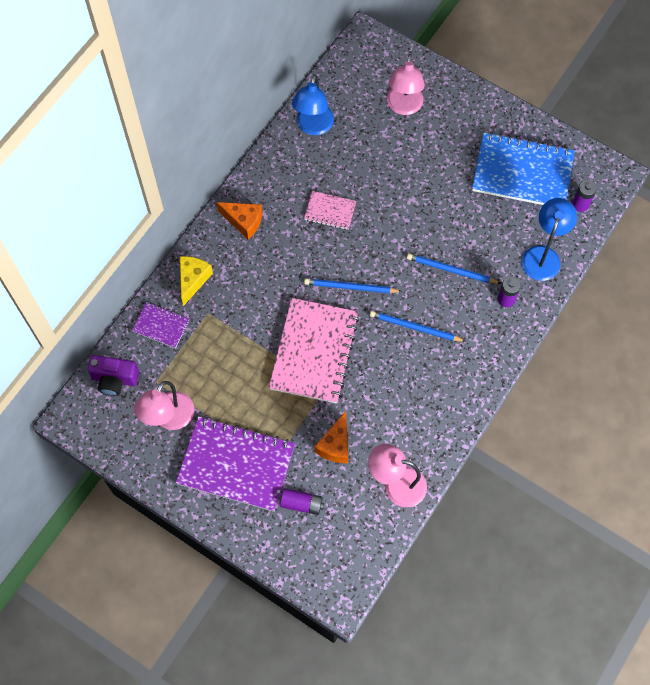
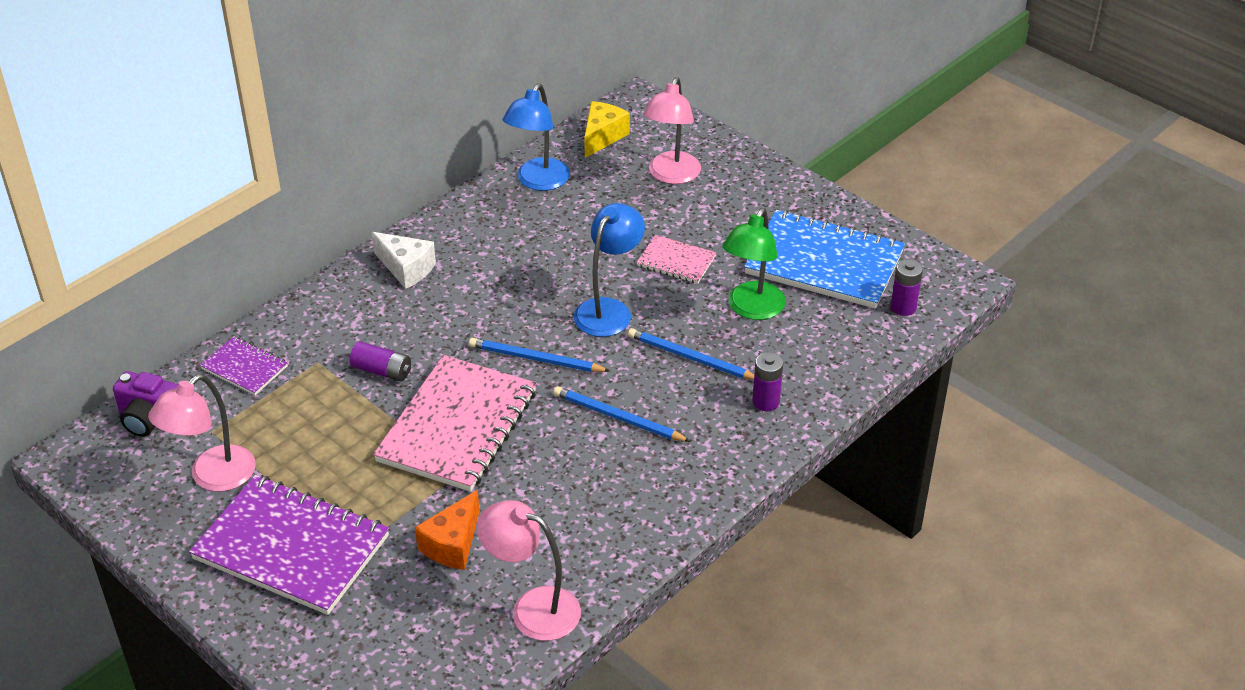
camera: 10 degrees right, 25 degrees down
yellow cheese [180,256,213,306] -> yellow cheese moved to [584,101,630,158]
orange cheese [217,202,263,240] -> white cheese [372,232,436,289]
purple battery [280,489,324,515] -> purple battery moved to [350,341,411,381]
pink notebook [304,191,356,230] -> pink notebook moved to [637,235,716,284]
blue lamp [522,198,577,281] -> blue lamp moved to [573,203,645,337]
none -> green lamp [723,208,786,320]

